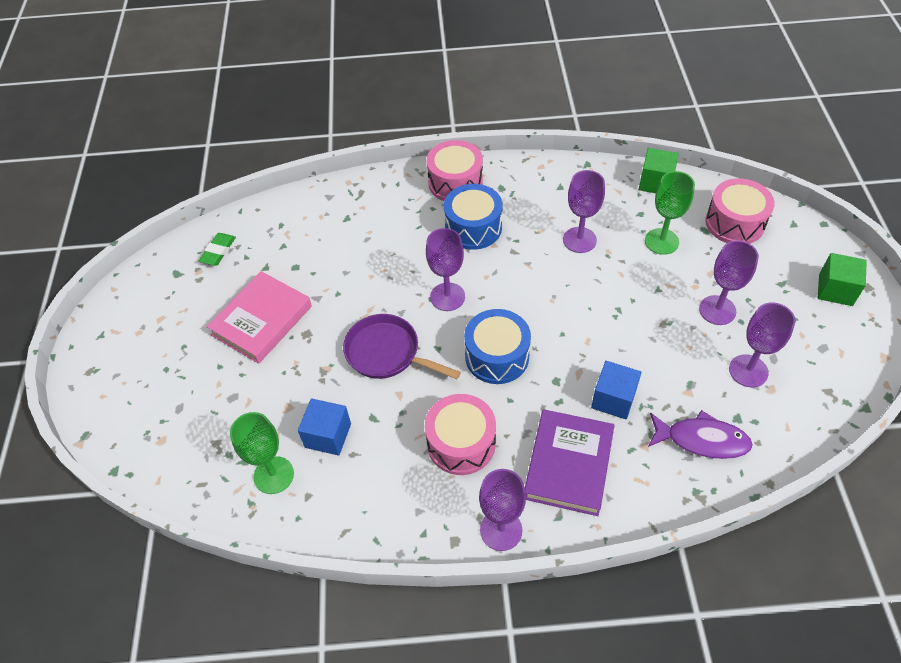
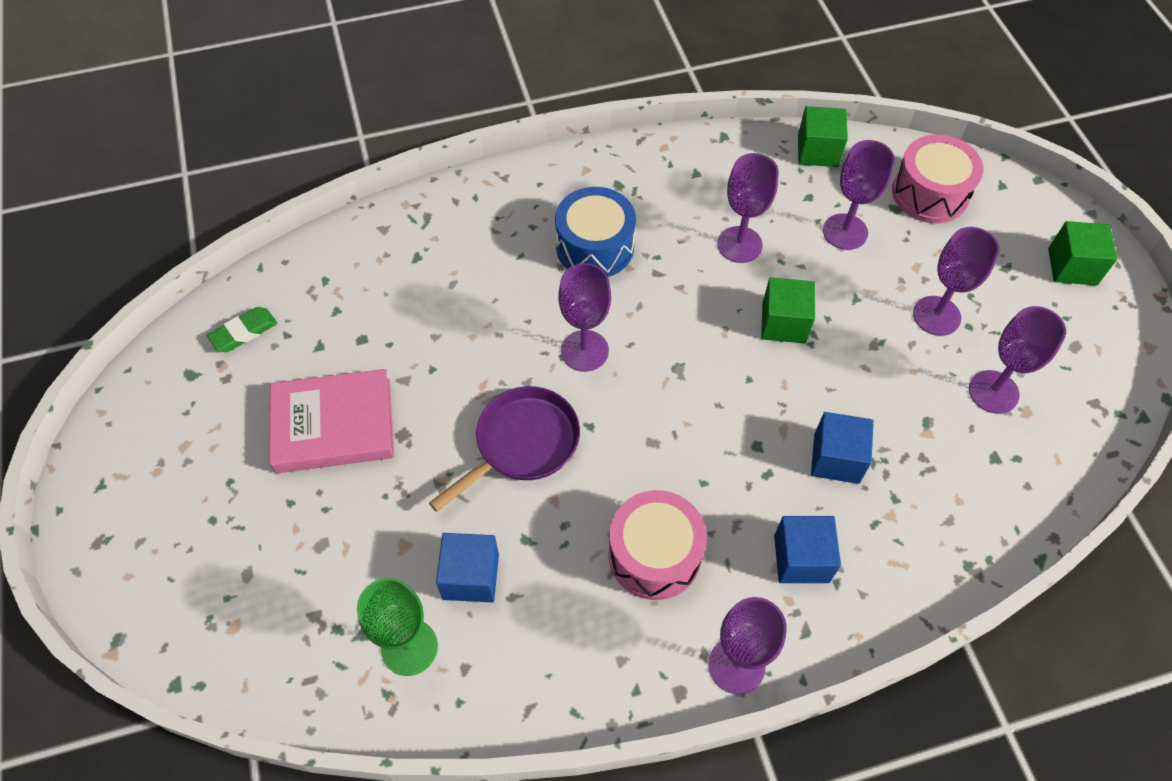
camera: 15 degrees left, 5 degrees up
green eraser [199,233,236,266] -> green eraser turned 45 degrees clockwise [207,307,277,352]
pink book [206,271,312,364] -> pink book turned 60 degrees clockwise [269,369,394,473]
purple pan [343,314,461,379] -> purple pan turned 120 degrees clockwise [429,386,580,512]
pink drum [427,140,483,201] -> none
blue drum [464,309,531,384] -> none
purple book [525,409,614,516] -> blue cube [774,516,841,583]
green goblet [645,171,695,255] -> purple goblet [823,140,895,250]
purple fish [648,410,753,459] -> none
none -> green cube [761,277,815,344]

